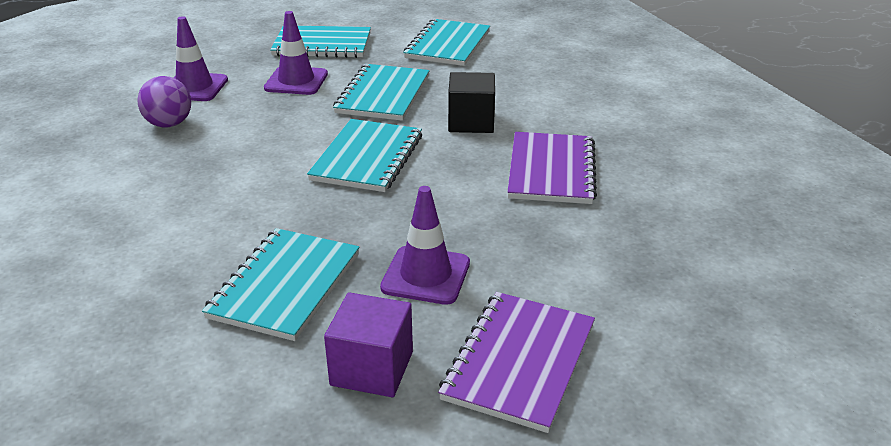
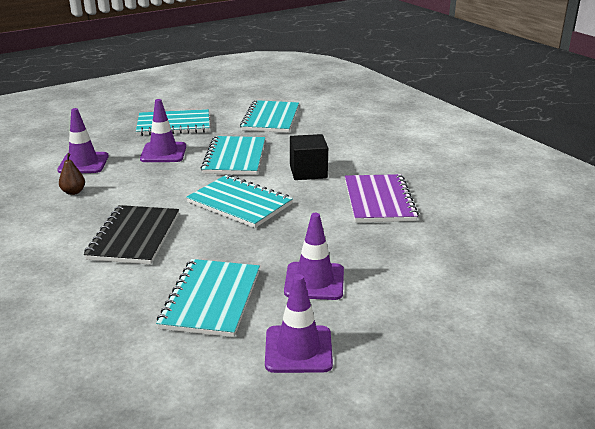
camera: 10 degrees left, 5 degrees down
purple ball [137,76,191,128] -> brown pear [59,153,85,195]
turquoise notebook [307,119,422,192] -> turquoise notebook turned 60 degrees counterclockwise [186,175,293,228]
purple cube [324,292,413,397] -> purple traffic cone [265,274,333,373]
purple notebook [438,292,595,433] -> none
none -> black notebook [84,205,179,264]

